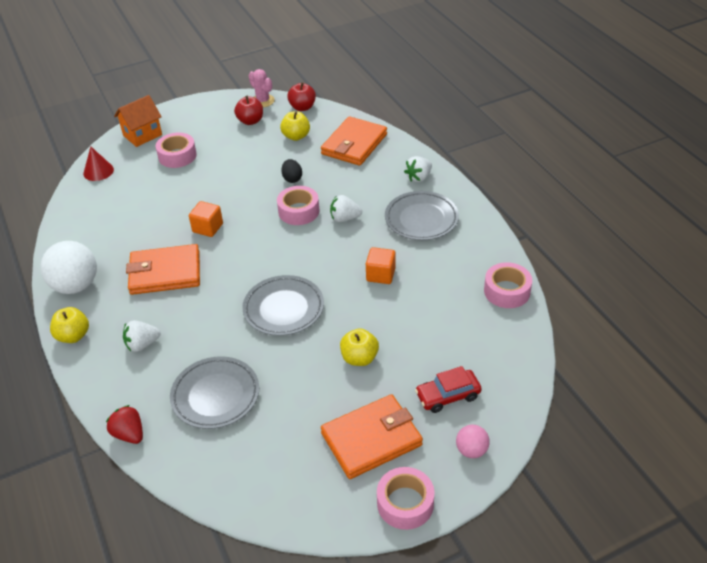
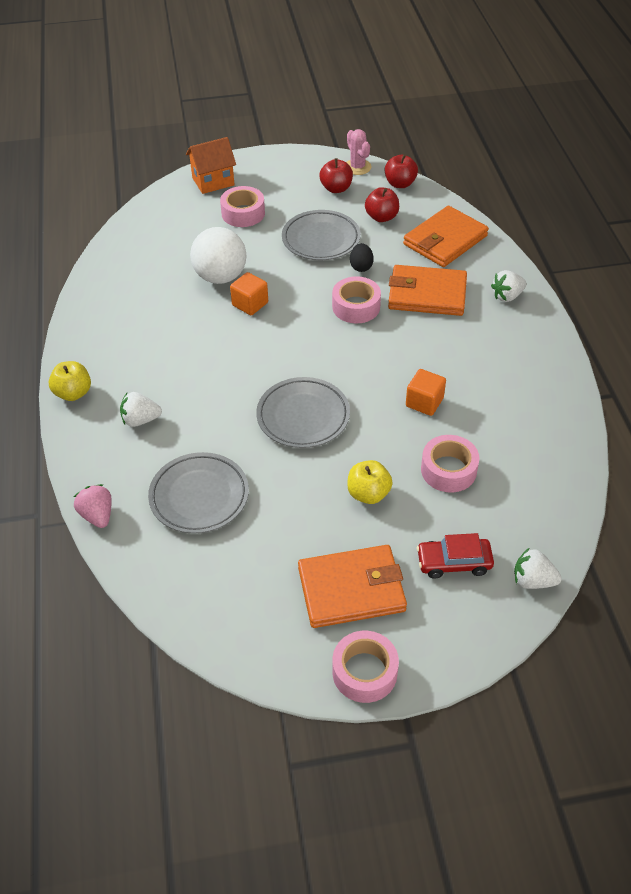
camera: 15 degrees right, 5 degrees up
white ball [40,241,97,294] -> white ball moved to [190,227,246,284]
red cone [83,147,114,181] -> none
red strawberry [106,405,143,444] -> pink strawberry [74,484,112,528]
orange wallet [126,244,200,295] -> orange wallet moved to [388,265,467,316]
yellow apple [280,111,310,141] -> red apple [365,187,399,222]
white strawberry [330,195,362,222] -> white strawberry moved to [514,548,562,589]
grey plate [385,191,459,240] -> grey plate moved to [282,210,361,260]
pink ball [456,425,490,458] -> none
pink tape [484,262,532,308] -> pink tape moved to [421,435,480,492]

